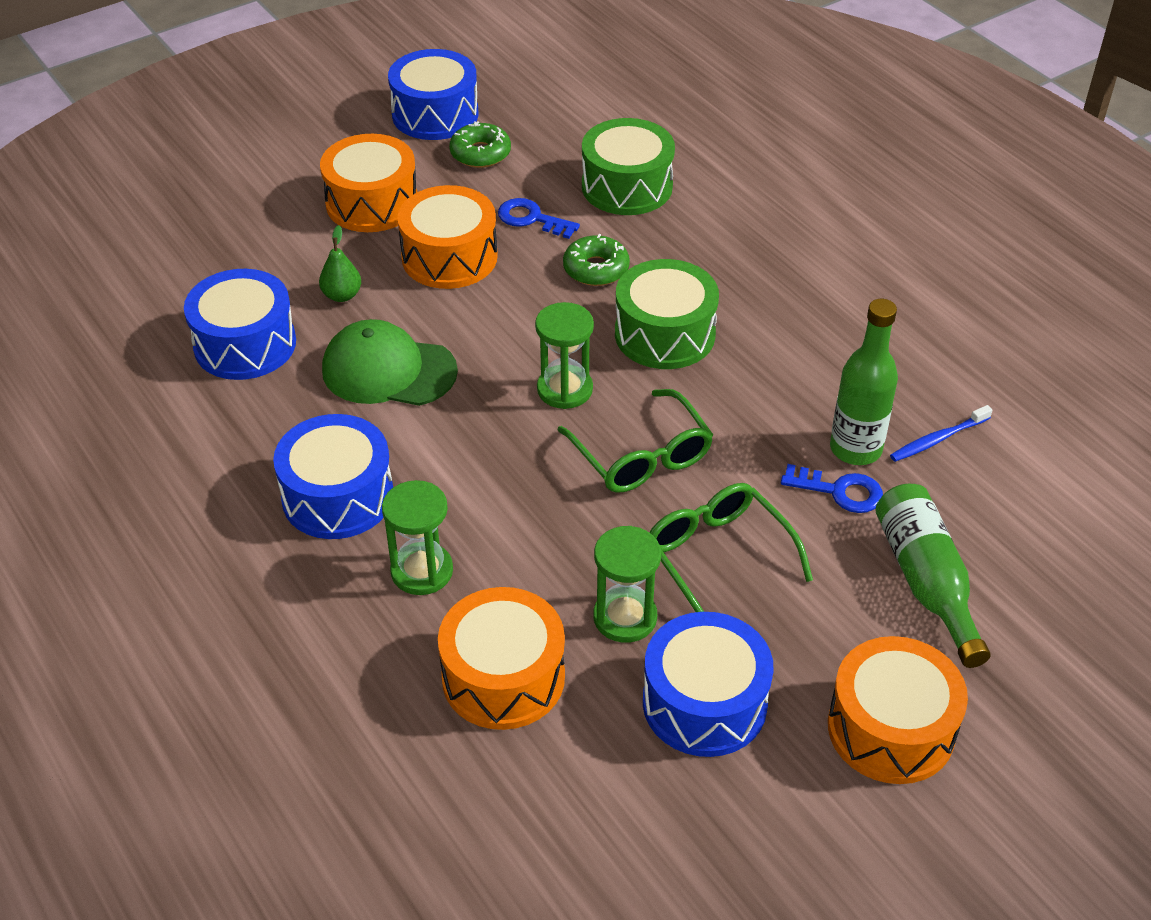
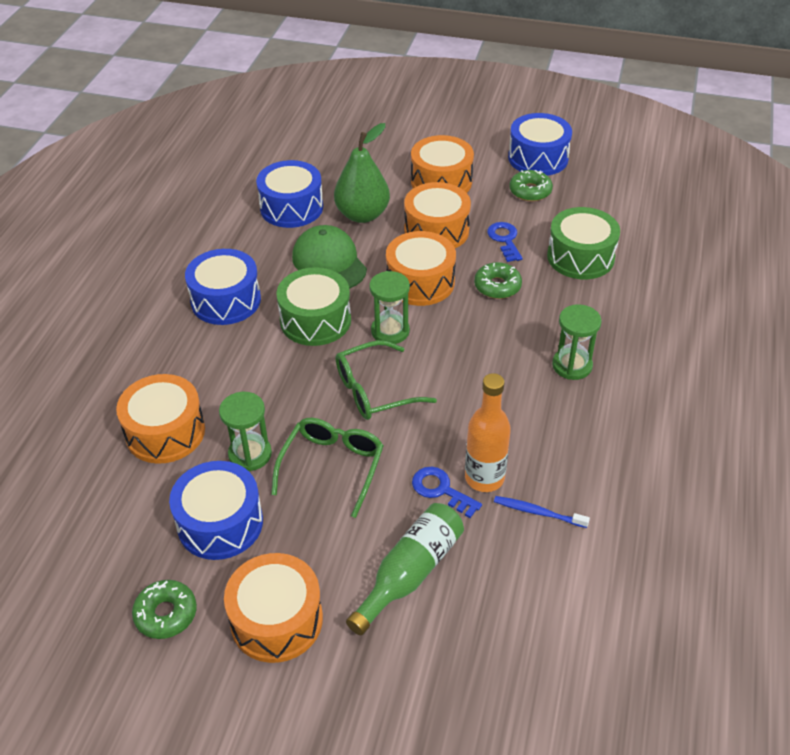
camera: 50 degrees right, 0 degrees up
green pear [319,225,361,302] -> green pear [334,123,390,223], size x2.04
green hourglass [382,480,453,595] -> green hourglass moved to [552,304,602,380]
green glasses [557,389,713,493] -> green glasses turned 45 degrees clockwise [336,340,437,420]
green drum [615,259,719,369] -> green drum moved to [277,267,351,346]
blue key [781,464,883,513] -> blue key turned 150 degrees clockwise [412,466,482,518]
green bottle [830,299,898,465] -> orange bottle [465,373,511,492]
none -> green donut [132,580,197,639]
none -> orange drum [386,231,456,306]

